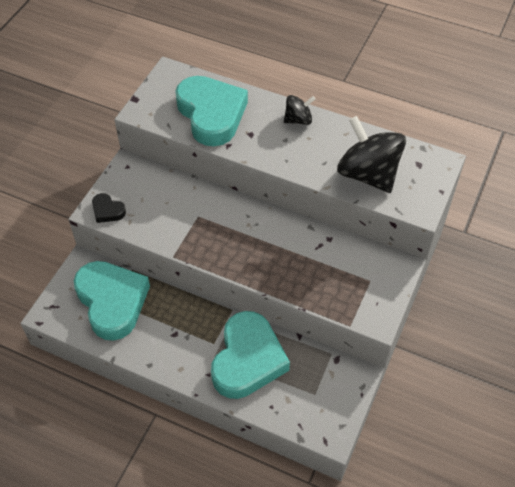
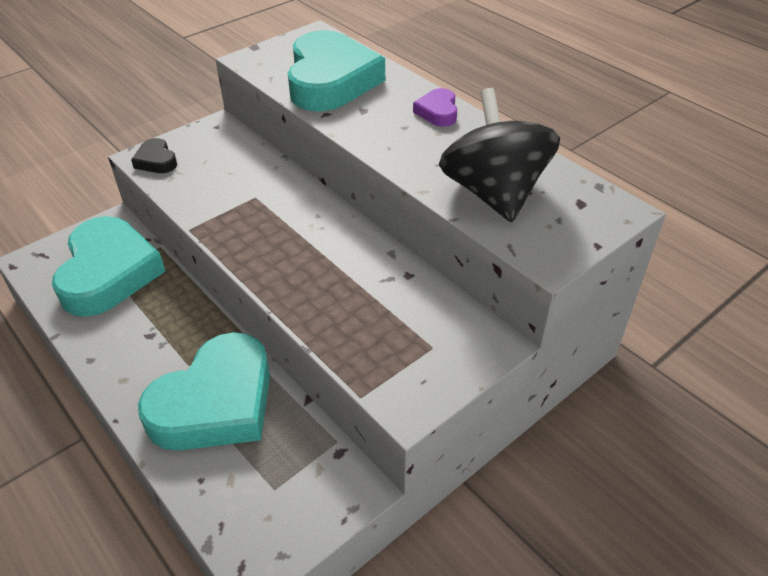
camera: 25 degrees right, 10 degrees down
black spinning top [284,95,315,125] -> purple heart [413,88,457,127]

